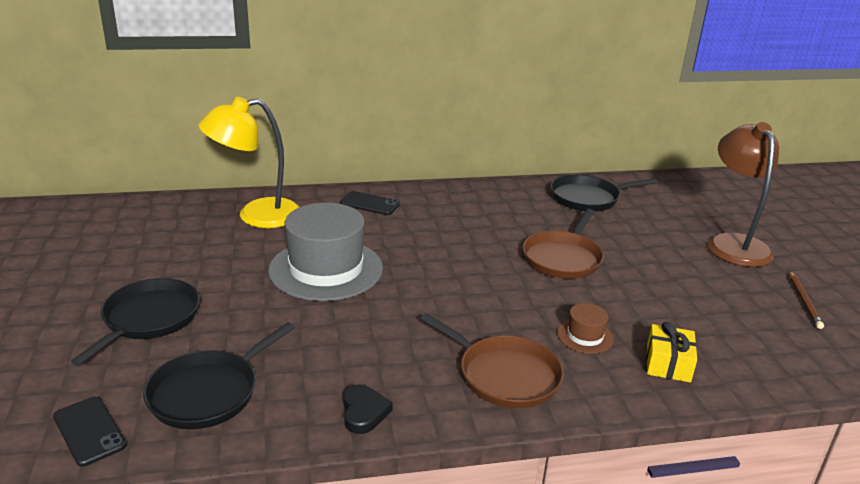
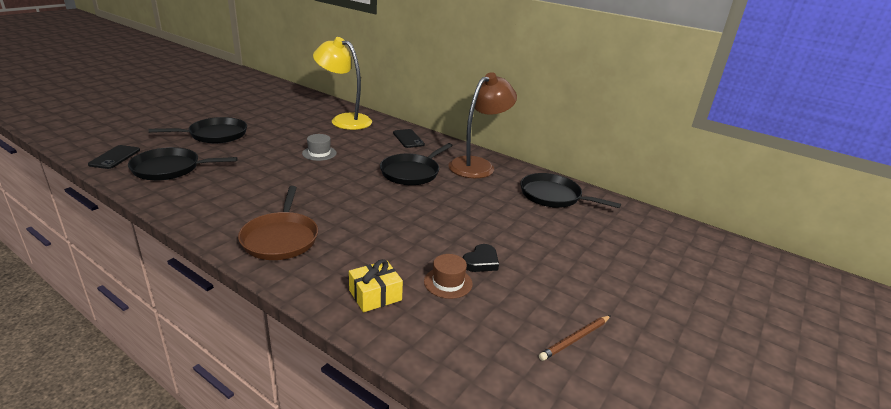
camera: 45 degrees right, 0 degrees up
grey hat [268,203,383,301] -> grey hat [302,134,337,161], size x0.44
black heart [343,384,393,434] -> black heart moved to [463,244,499,272]
brown pan [523,209,604,279] -> none
brown hat [557,303,614,354] -> brown hat moved to [424,254,473,299]
brown lamp [708,122,779,267] -> brown lamp moved to [448,72,517,178]
none -> black pan [380,143,453,185]

